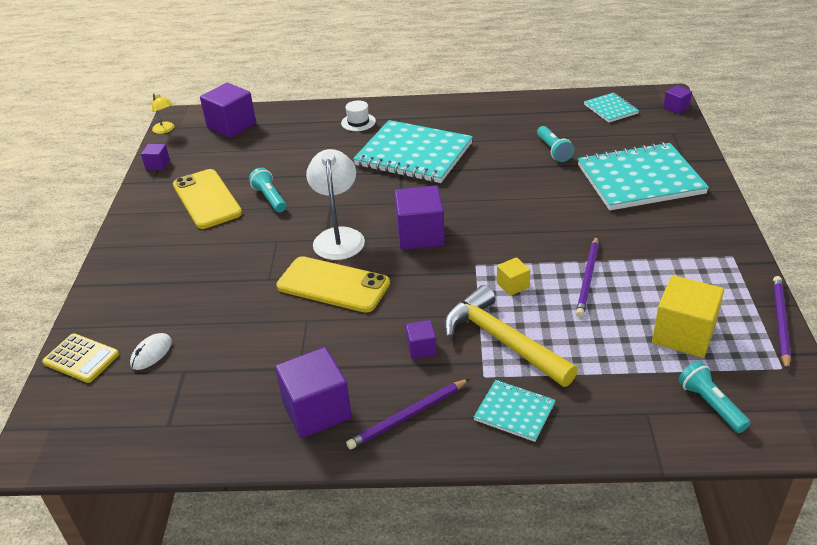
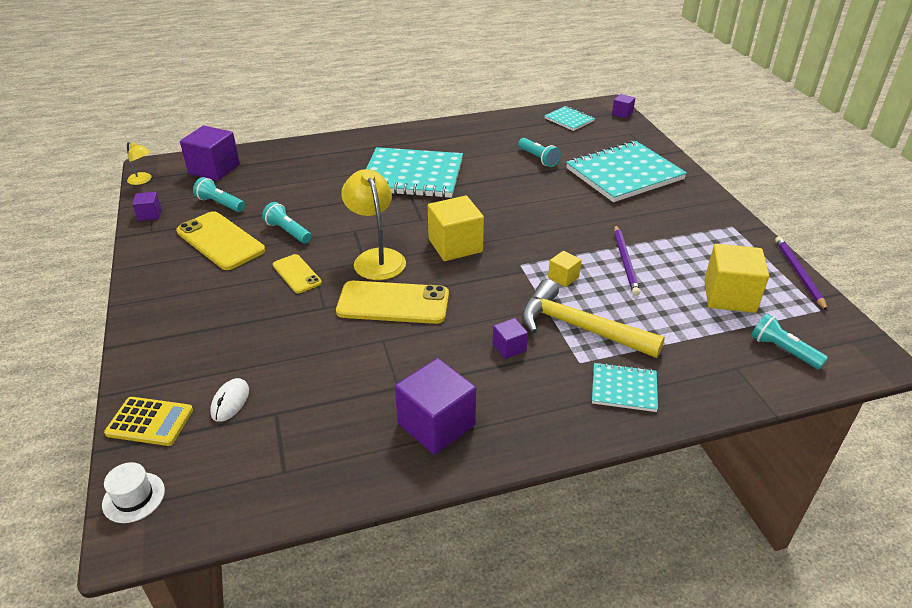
camera: 20 degrees left, 0 degrees up
white lamp [306,149,365,260] -> yellow lamp [341,169,406,280]
white hat [341,100,376,131] -> white hat moved to [102,462,165,523]
purple pencil [346,379,469,449] -> none
purple cube [394,185,445,250] -> yellow cube [428,196,484,261]
none -> turquoise flashlight [193,177,245,212]
none -> yellow phone [273,254,322,293]

